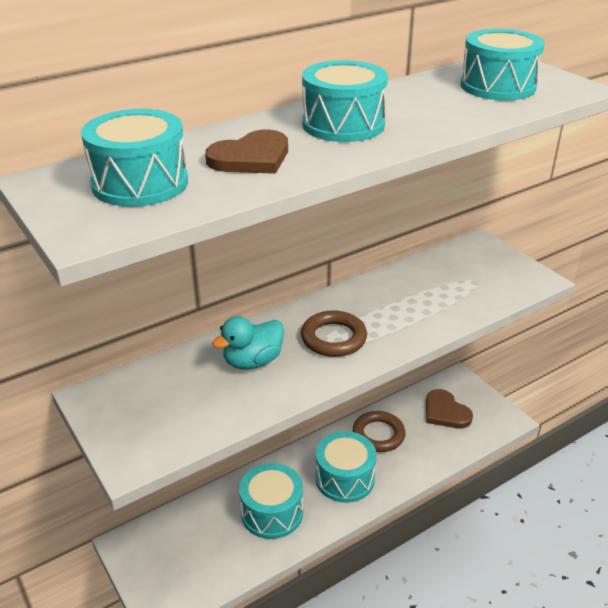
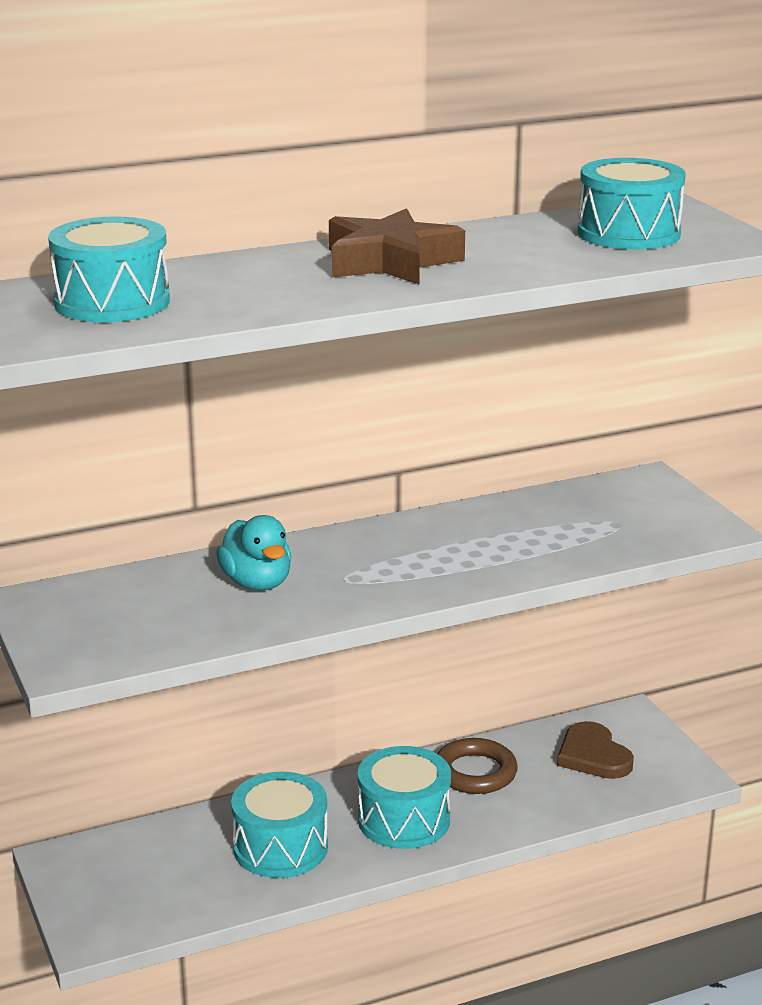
camera: 10 degrees right, 10 degrees down
brown heart [205,130,288,174] -> none
turquoise duck [212,316,284,369] -> turquoise duck turned 90 degrees counterclockwise [216,515,291,591]
brown ring [301,310,367,357] -> none
turquoise drum [302,60,388,142] -> brown star [329,208,465,284]

